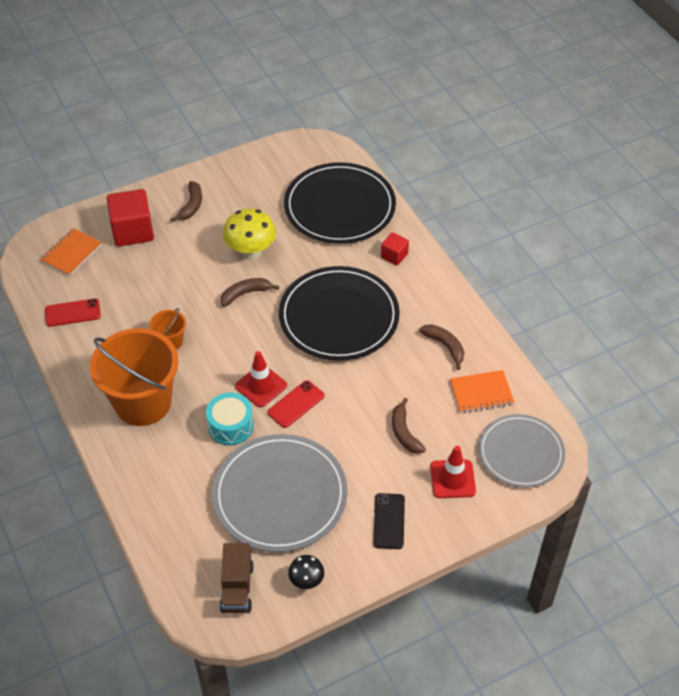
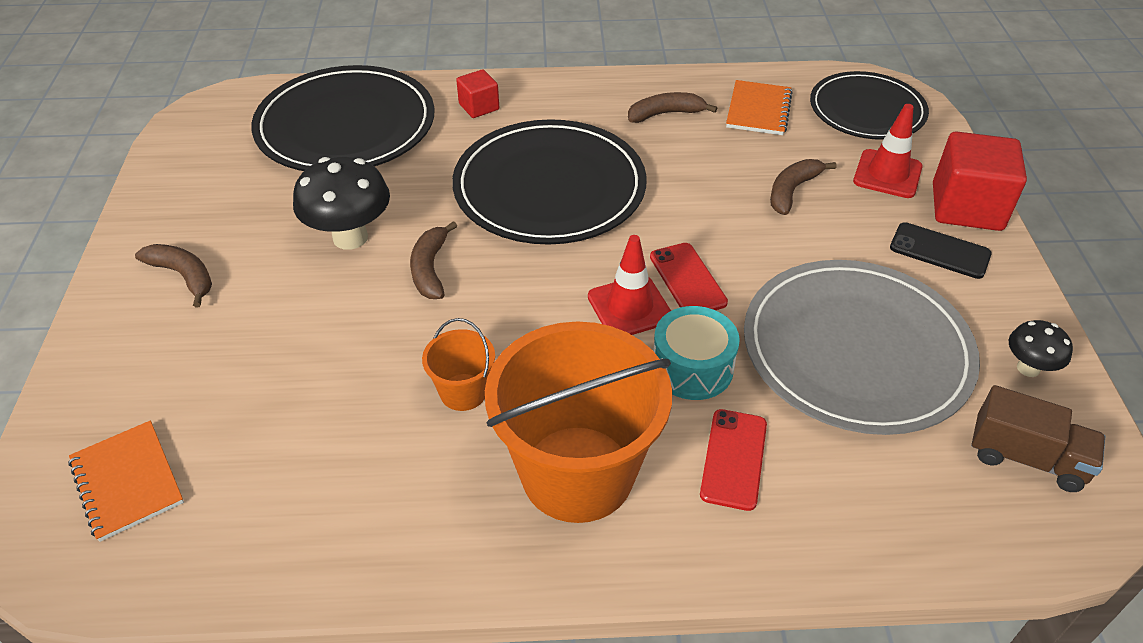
camera: 65 degrees left, 5 degrees down
red phone [45,298,101,327] -> red phone moved to [700,409,767,511]
red cube [106,189,154,246] -> red cube moved to [933,131,1027,231]
yellow mushroom [223,208,276,260] -> black mushroom [293,156,390,250]
brown banana [392,398,426,454] -> brown banana turned 120 degrees clockwise [770,159,836,215]
grey plate [478,414,565,488] -> black plate [810,71,929,140]

